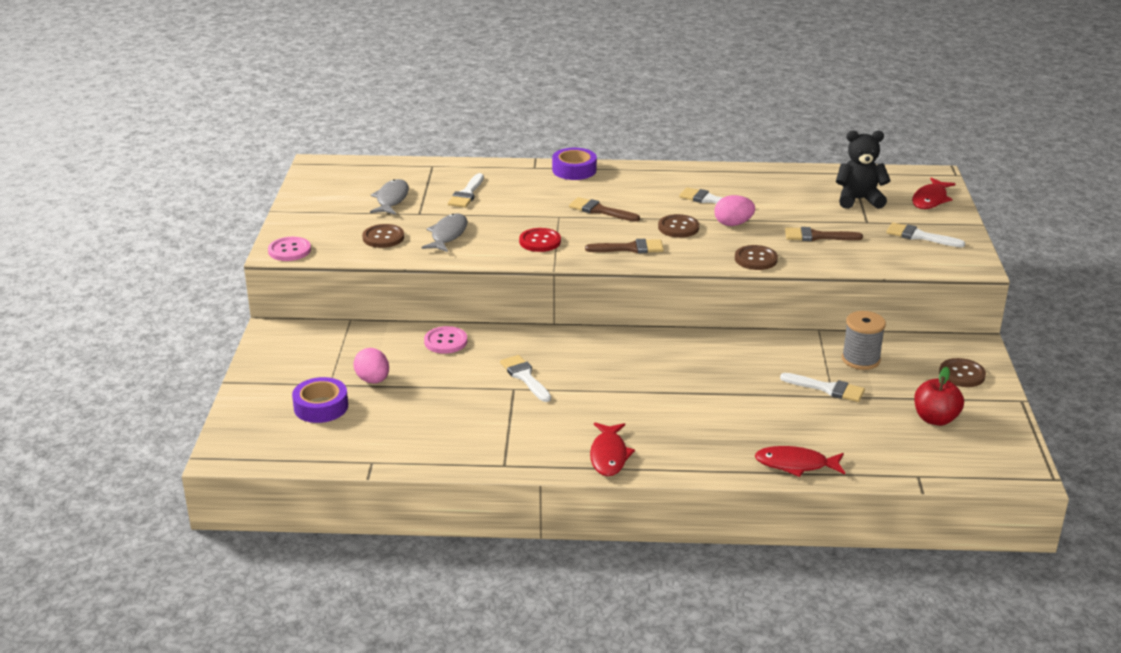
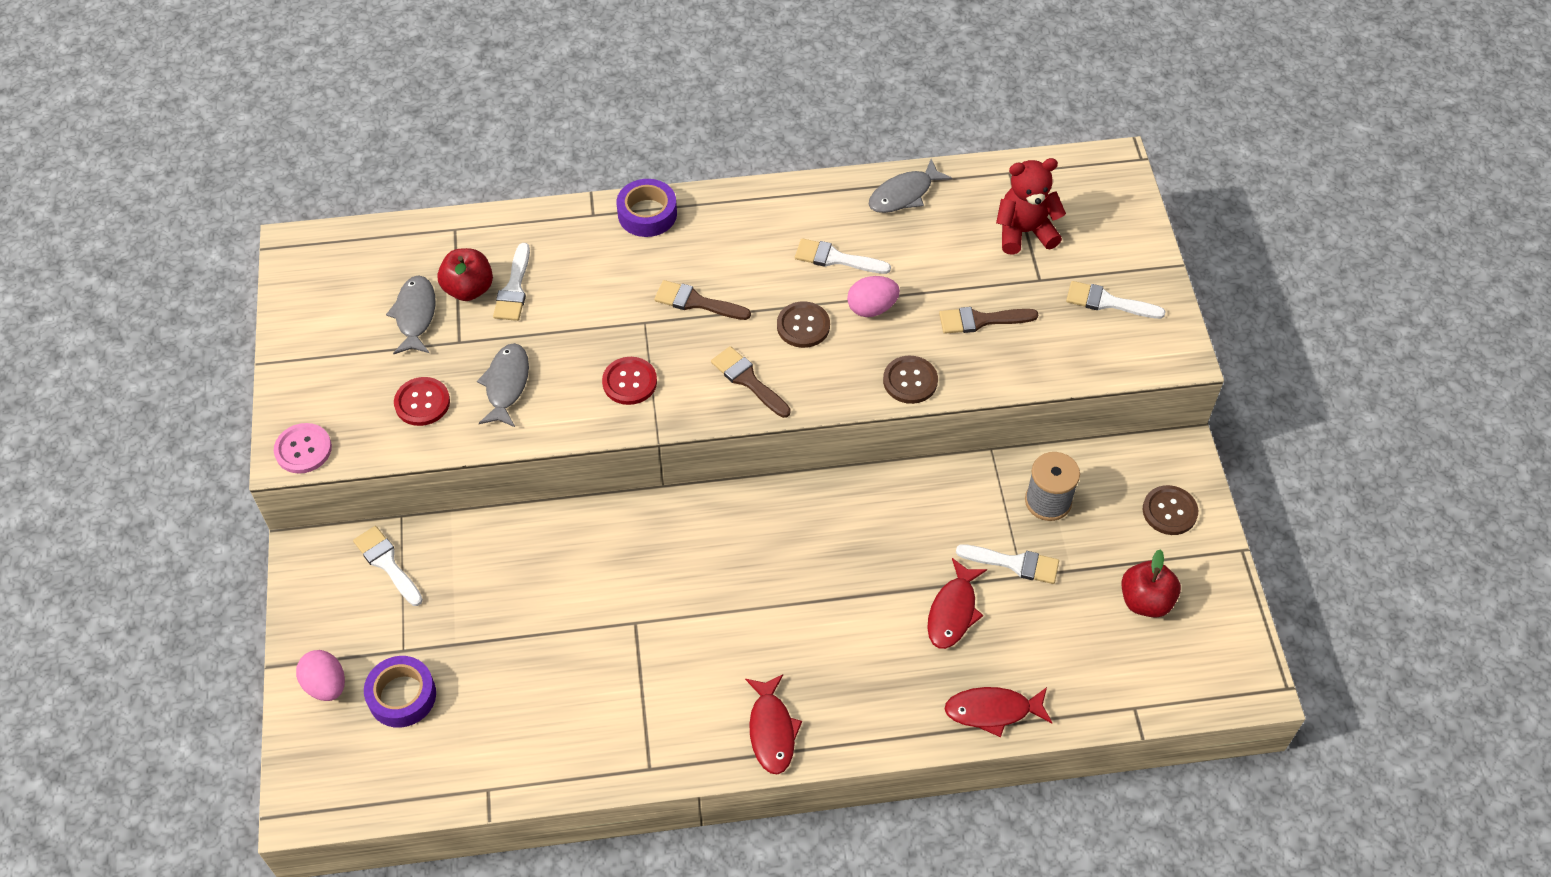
camera: 10 degrees left, 25 degrees up
pink egg [353,348,389,384] -> pink egg moved to [296,650,345,701]
brown button [362,224,404,248] -> red button [394,377,450,426]
pink button [424,326,467,354] -> none
white brush [500,355,551,402] -> white brush moved to [353,526,423,606]
brown brush [585,239,664,253] -> brown brush turned 120 degrees counterclockwise [711,346,791,418]
black teddy bear [836,131,891,209] -> red teddy bear [996,158,1066,255]
red fish [912,177,956,209] -> red fish moved to [927,558,987,649]
none -> red apple [437,248,493,301]
none -> grey fish [869,159,952,213]

